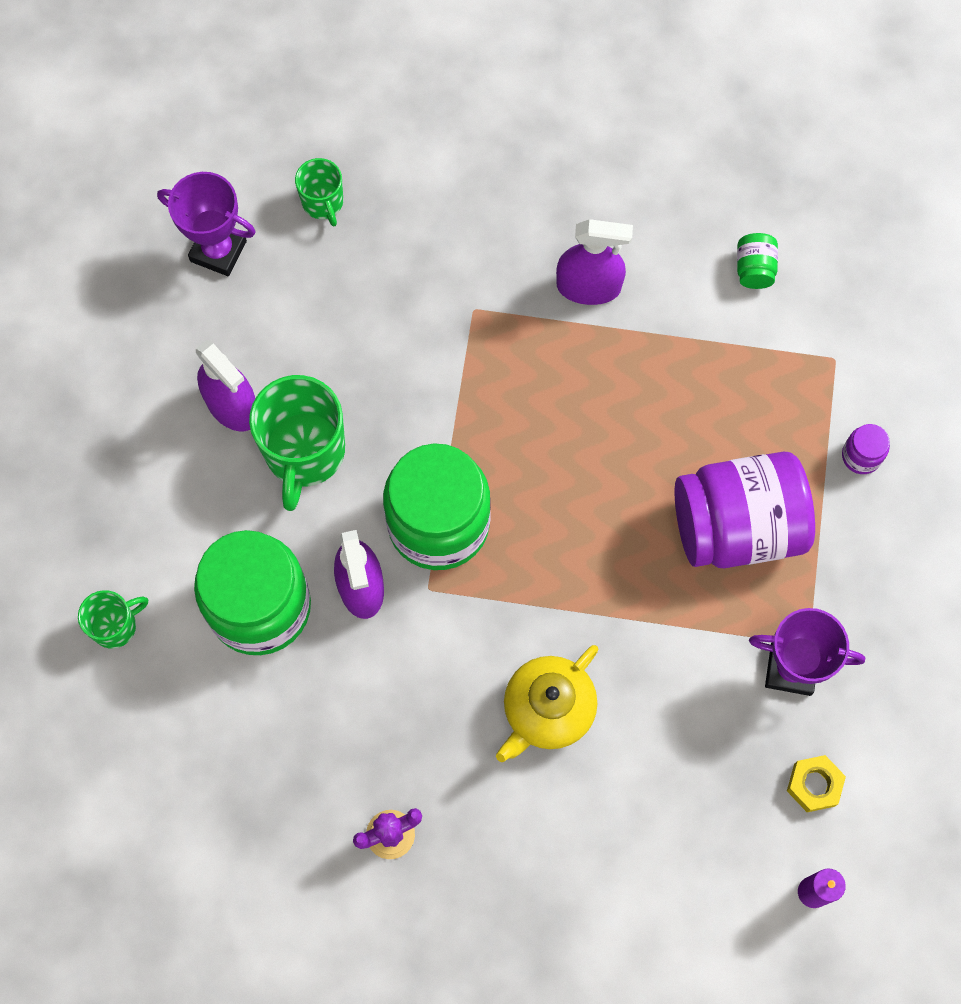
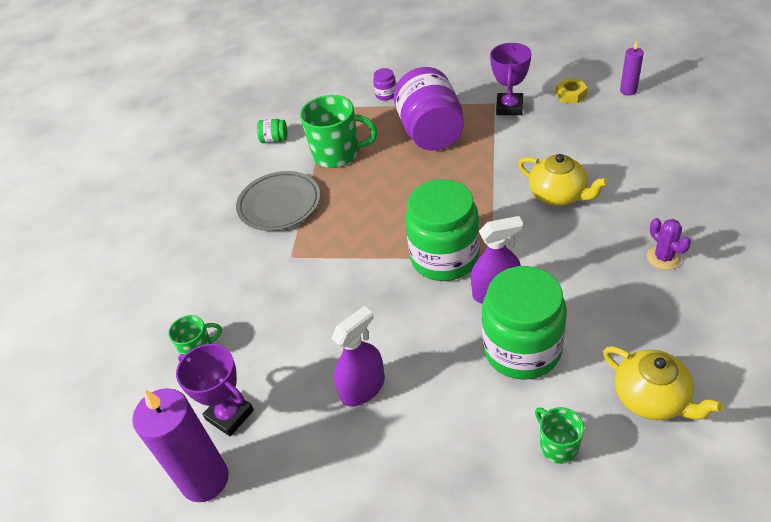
camera: 85 degrees left, 25 degrees down
purple trophy [157,172,256,276] -> purple trophy turned 75 degrees counterclockwise [176,344,254,436]
green mug [249,375,345,511] -> green mug moved to [300,95,377,168]
purple spray bottle [556,219,633,305] -> grey plate [236,171,320,231]
none -> purple candle [132,388,229,502]
none -> yellow teapot [603,347,723,420]

